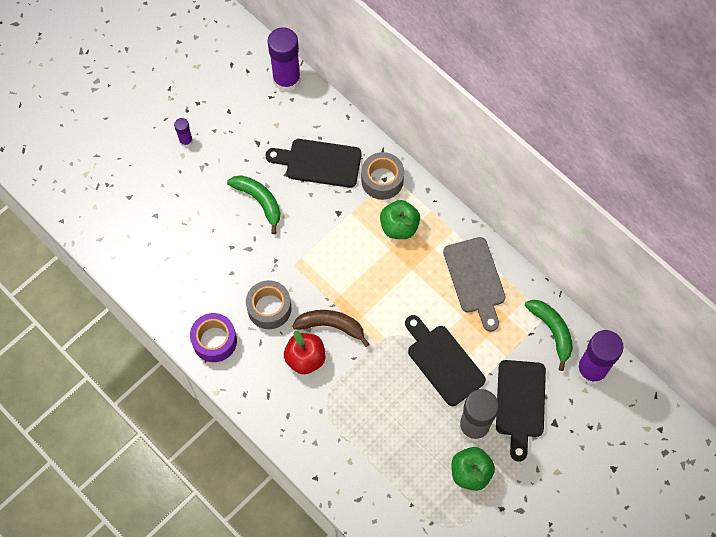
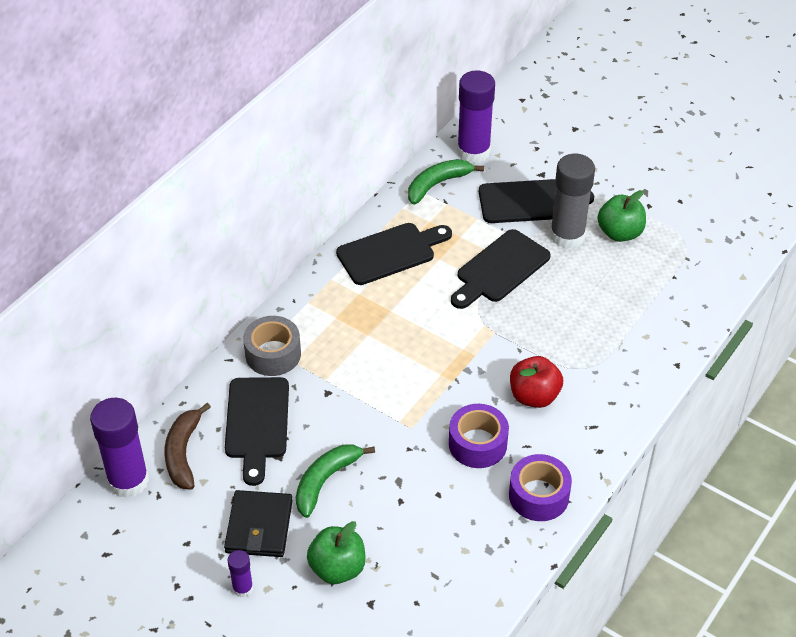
camera: 100 degrees left, 20 degrees down
grey tape [246,280,292,329] -> purple tape [449,404,509,468]
brown banana [292,310,370,347] -> brown banana moved to [164,403,211,490]
green apple [380,200,420,239] -> green apple moved to [307,521,366,584]
grey cutting board [443,237,506,332] -> black cutting board [336,223,452,285]
none -> black wallet [224,490,293,557]

